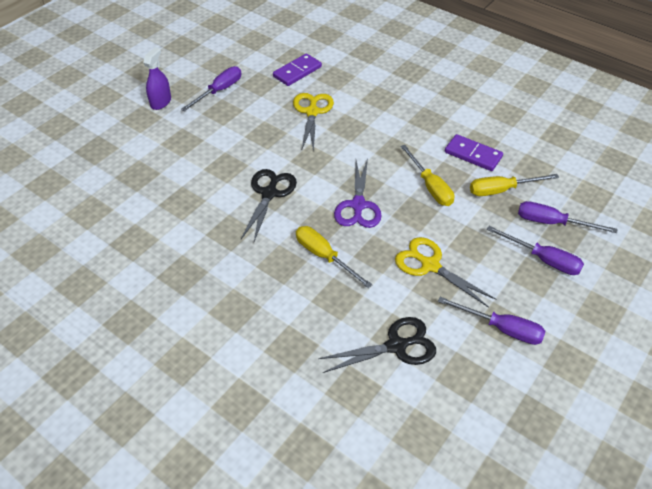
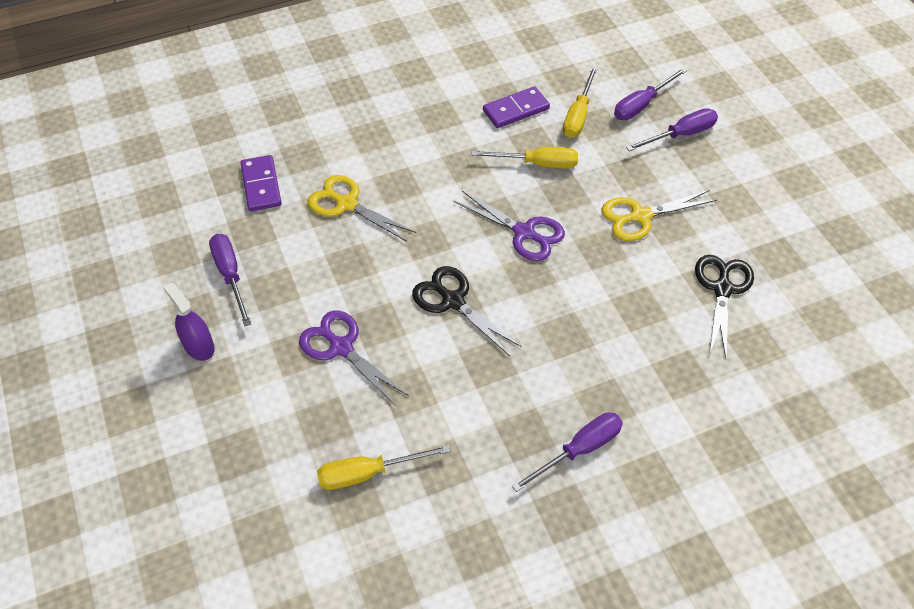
camera: 60 degrees left, 5 degrees up
yellow screwdriver [296,226,373,288] -> yellow screwdriver moved to [317,445,450,490]
purple screwdriver [438,297,546,345] -> purple screwdriver moved to [512,412,623,492]
none -> purple scissors [299,311,409,406]

